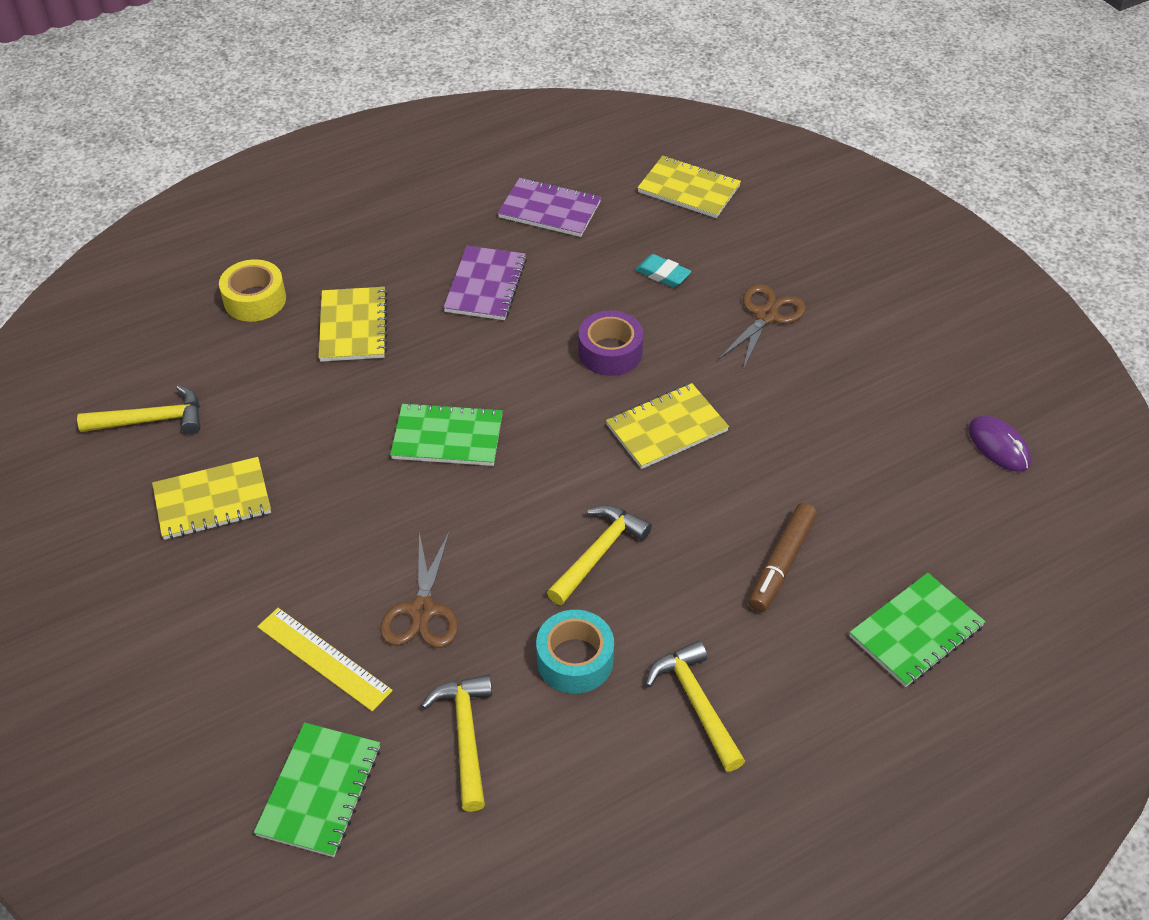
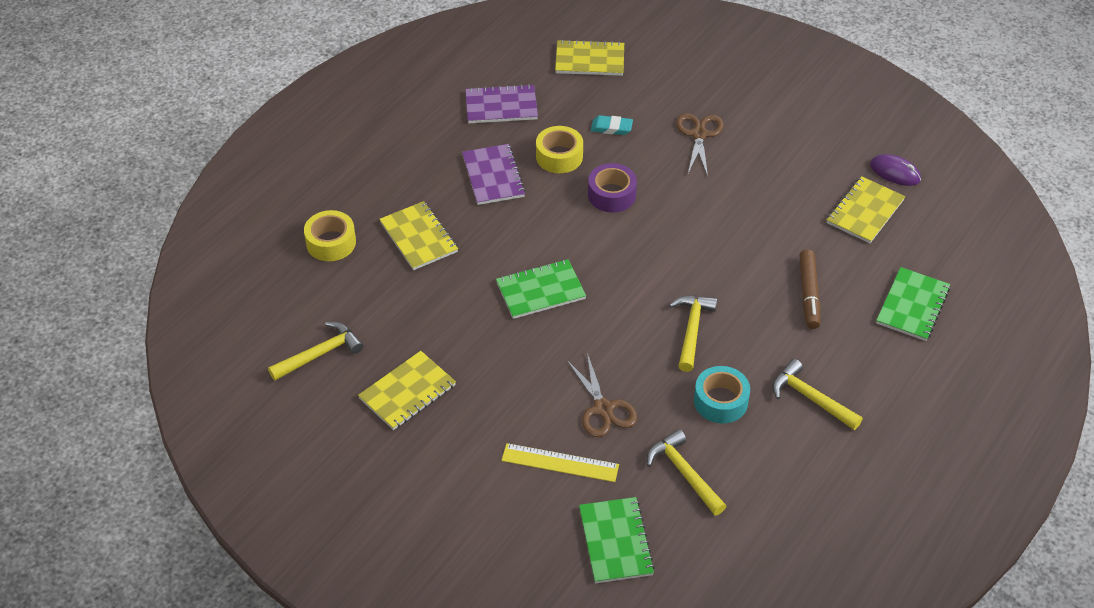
camera: 25 degrees left, 0 degrees up
yellow notebook [606,383,729,469] -> yellow notebook moved to [827,176,905,243]
none -> yellow tape [536,126,583,173]

